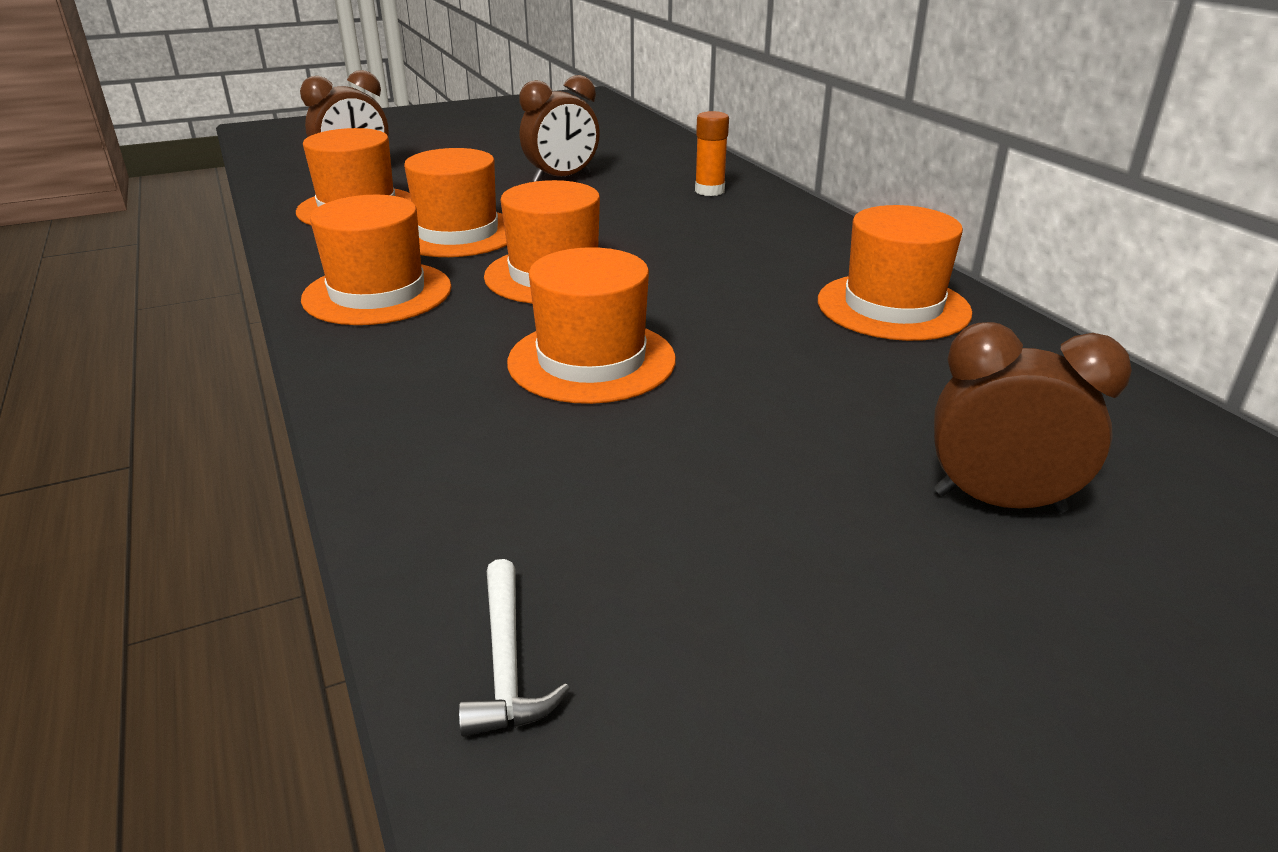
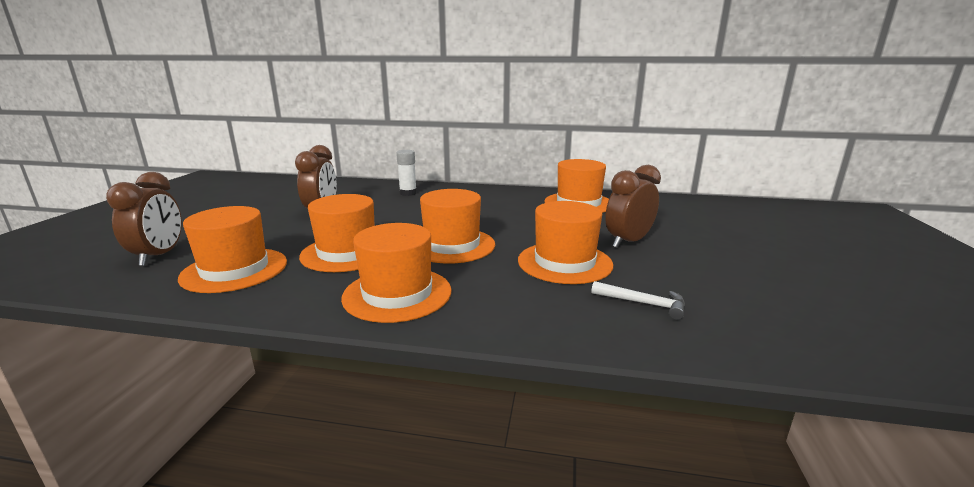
camera: 55 degrees left, 10 degrees down
white hammer [458,559,570,737] -> white hammer moved to [591,281,685,320]
orange glue stick [695,111,729,196] -> white glue stick [396,150,417,196]
brown clock [934,322,1132,513] -> brown clock moved to [605,165,661,248]

